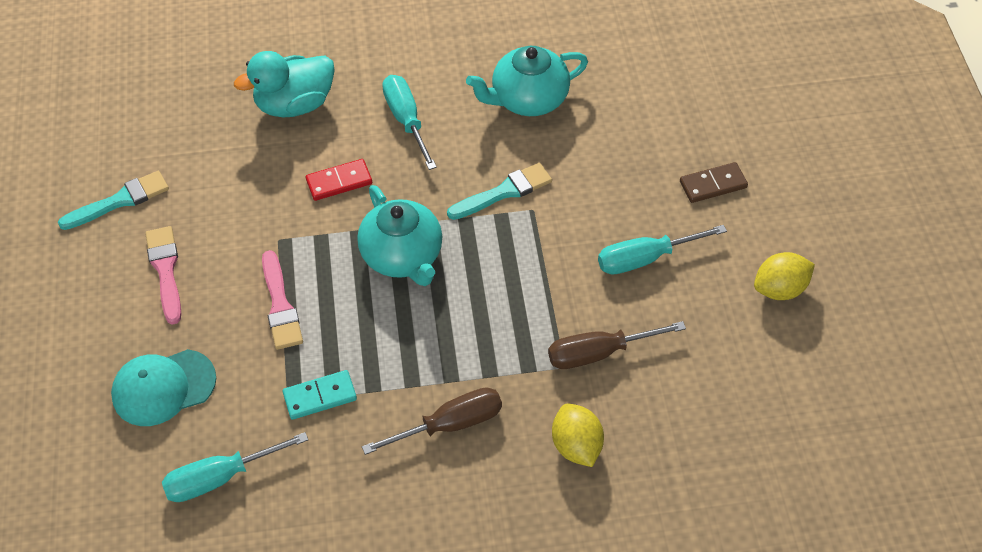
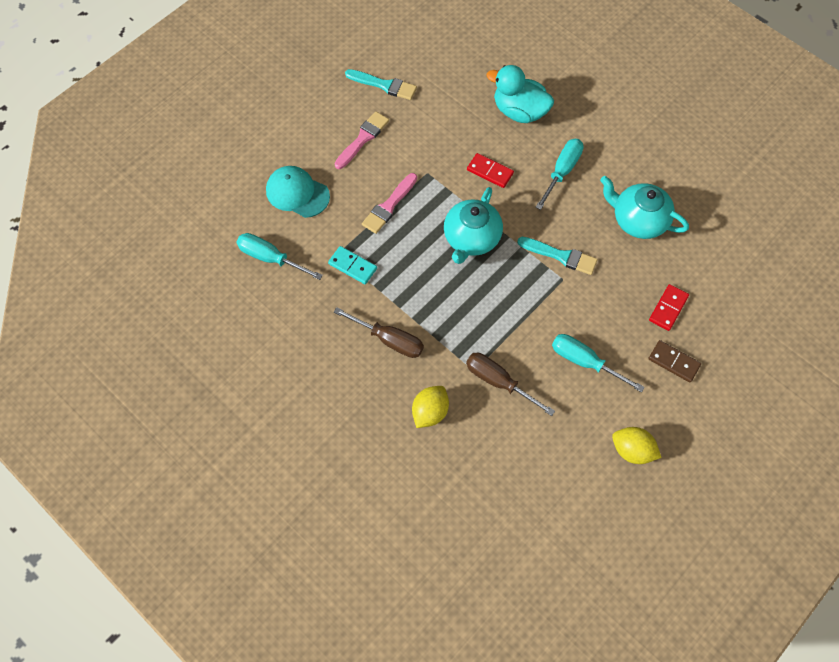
camera: 50 degrees right, 10 degrees up
none -> red domino [649,284,689,331]

